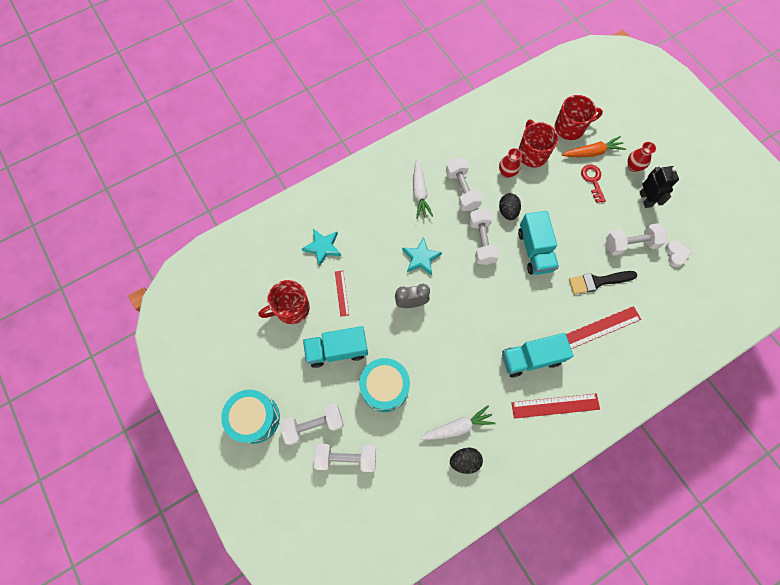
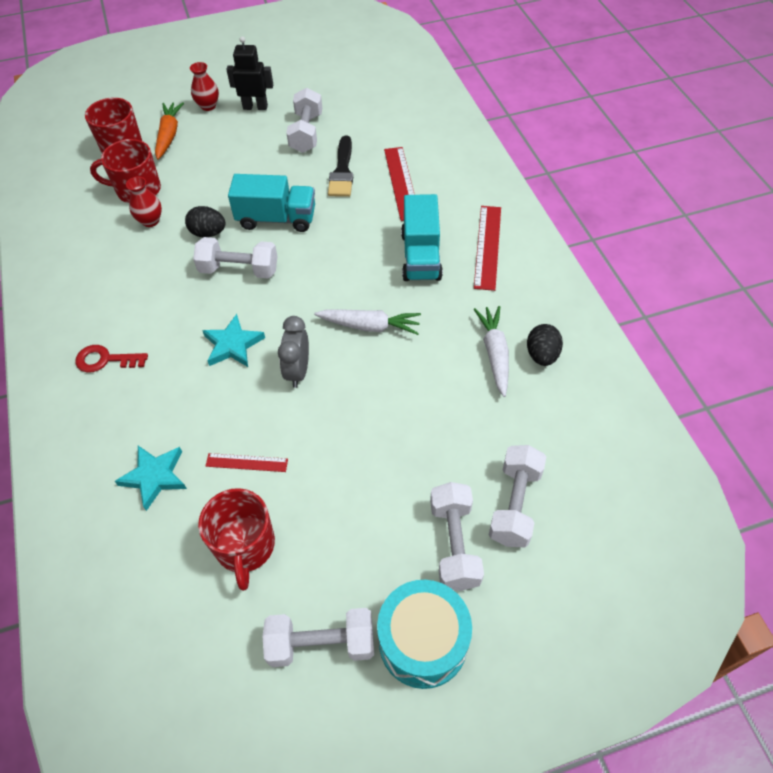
camera: 75 degrees left, 15 degrees down
turquoise truck [303,326,368,368] -> none
turquoise drum [359,358,410,412] -> none
white carrot [413,159,433,218] -> white carrot moved to [314,310,421,335]
white dumbbell [446,158,483,211] -> white dumbbell moved to [263,608,374,667]
red key [581,165,606,203] -> red key moved to [75,345,148,373]
white heart [665,240,692,267] -> none

